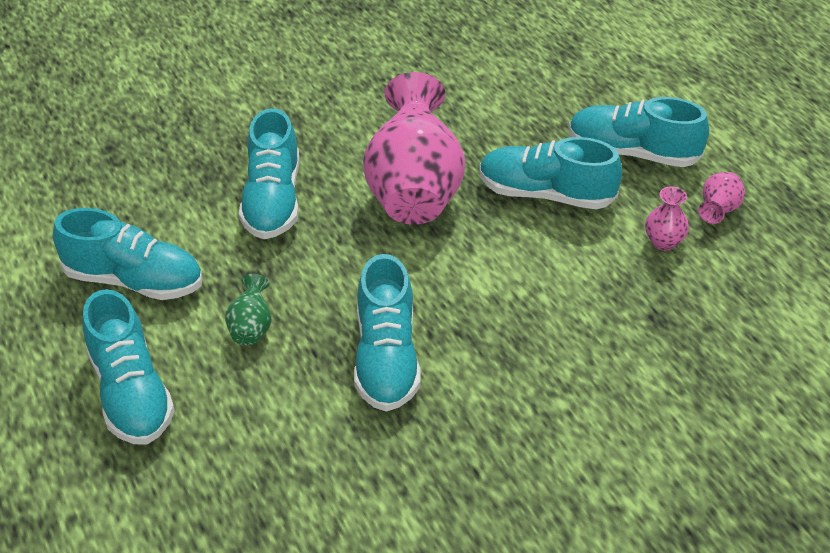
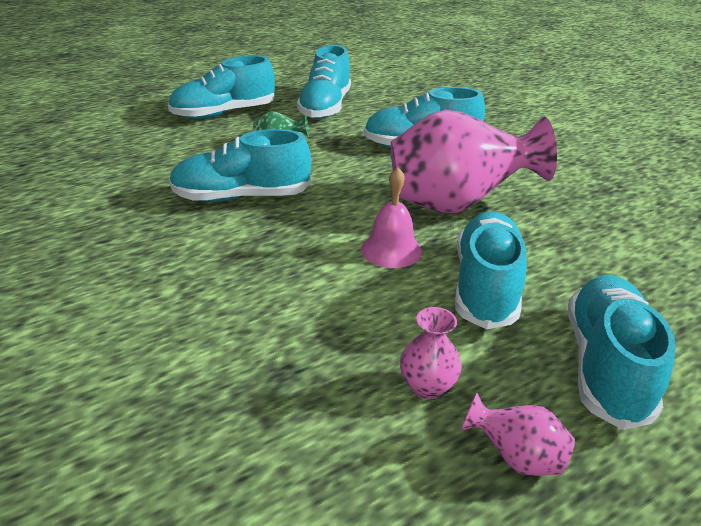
camera: 85 degrees right, 10 degrees down
none -> pink bell [361,167,422,268]

